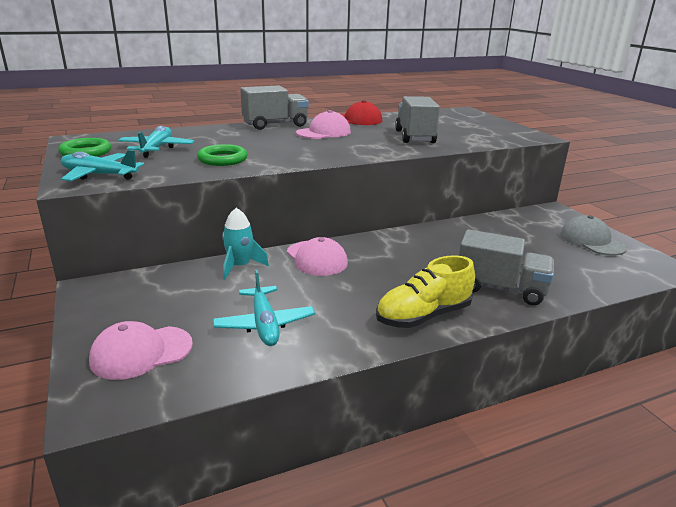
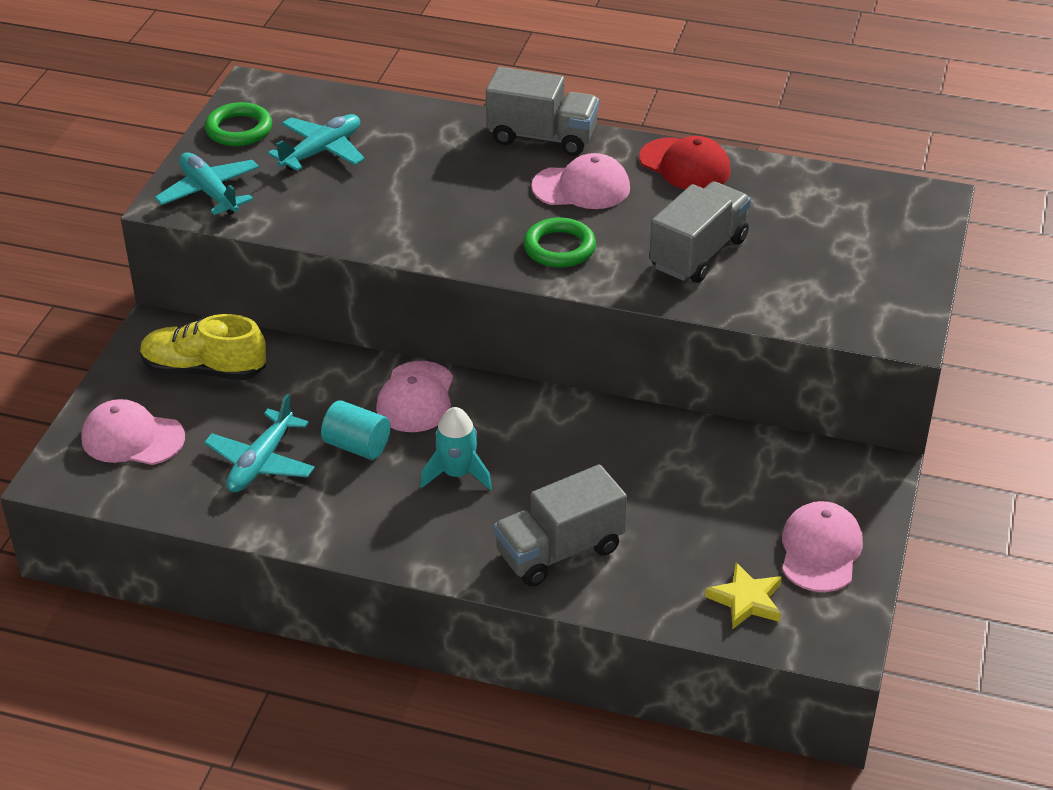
camera: 40 degrees right, 15 degrees up
green ring [197,144,248,166] -> green ring moved to [524,217,596,268]
turquoise rocket [222,208,269,280] -> turquoise rocket moved to [420,407,492,490]
yellow shoe [376,255,475,328] -> yellow shoe moved to [140,314,266,380]
grey truck [459,229,554,305] -> grey truck turned 90 degrees clockwise [494,464,627,587]
grey cap [560,215,627,255] -> pink cap [782,501,863,592]
none -> turquoise cylinder [321,400,390,460]
none -> yellow star [705,562,782,629]

